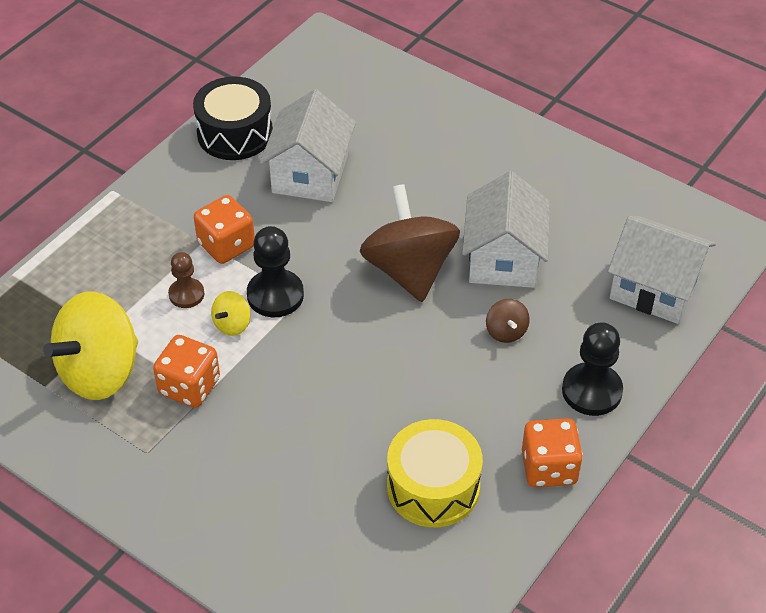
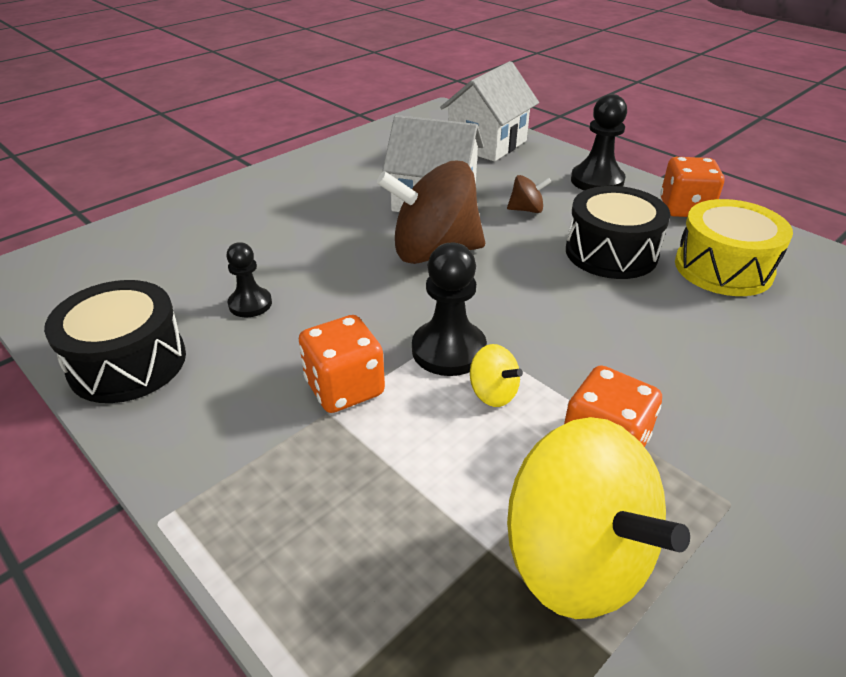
camera: 80 degrees left, 10 degrees down
brown pawn [168,252,204,308] -> none
white house [260,89,356,202] -> black pawn [226,242,272,317]
none -> black drum [566,186,671,279]

